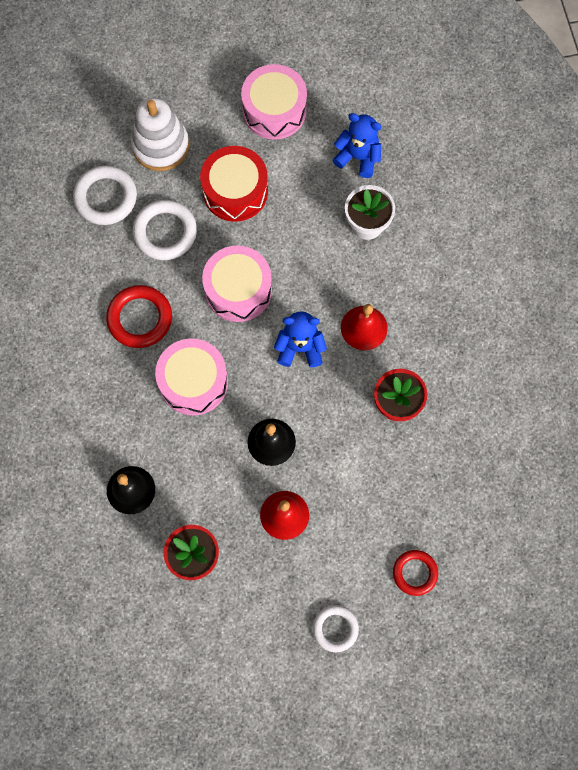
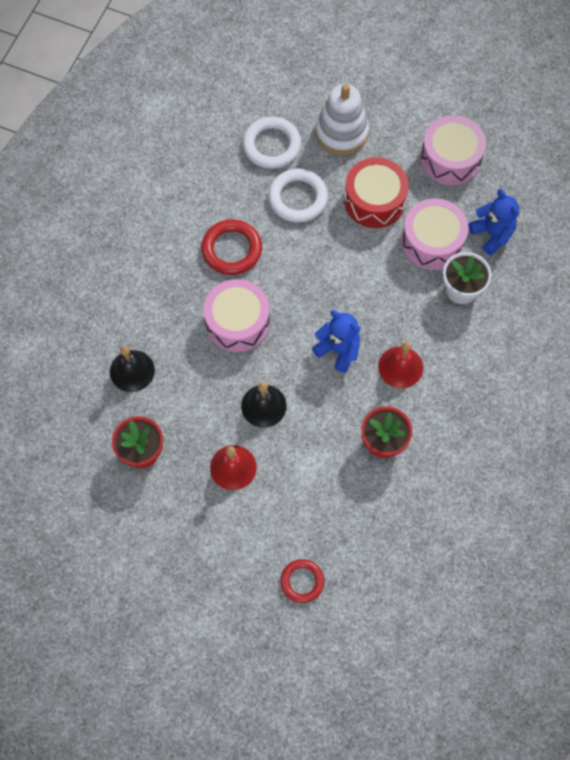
camera: 35 degrees right, 5 degrees down
pink drum [202,245,272,322] -> pink drum moved to [401,198,469,270]
white ring [313,605,359,652] -> none

